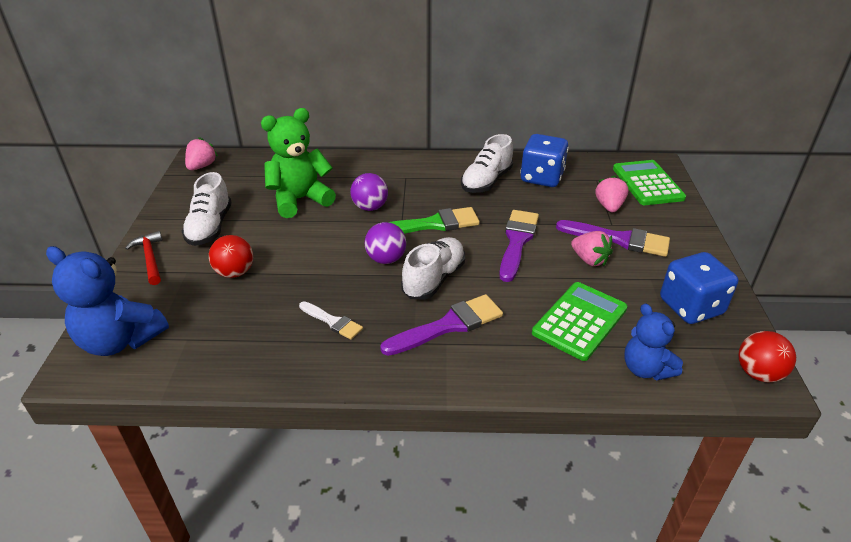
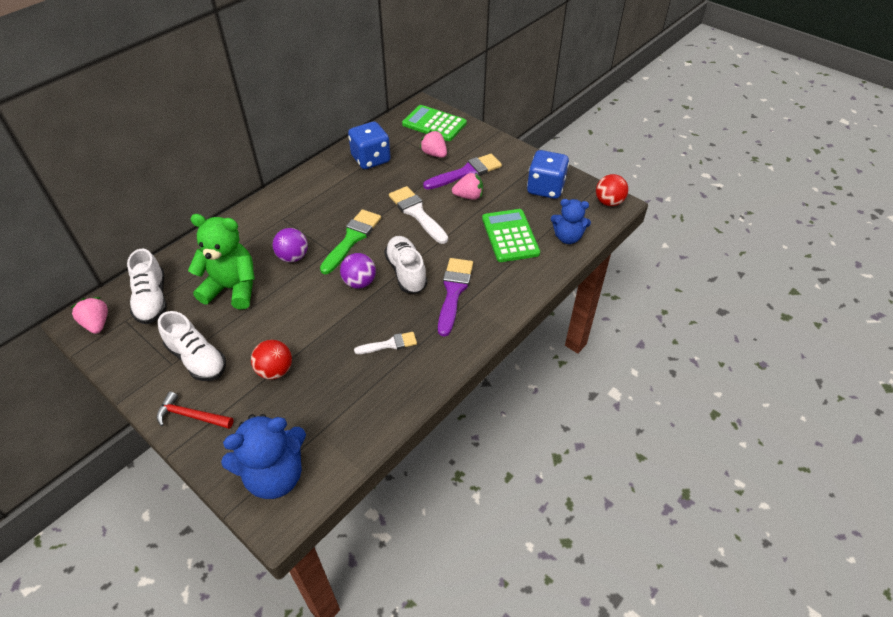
camera: 50 degrees left, 10 degrees up
green teddy bear [261,108,336,218] -> green teddy bear turned 90 degrees clockwise [188,214,255,310]
white shoe [461,134,513,193] -> white shoe moved to [127,249,167,324]
purple brush [499,210,539,282] -> white brush [389,186,448,244]

